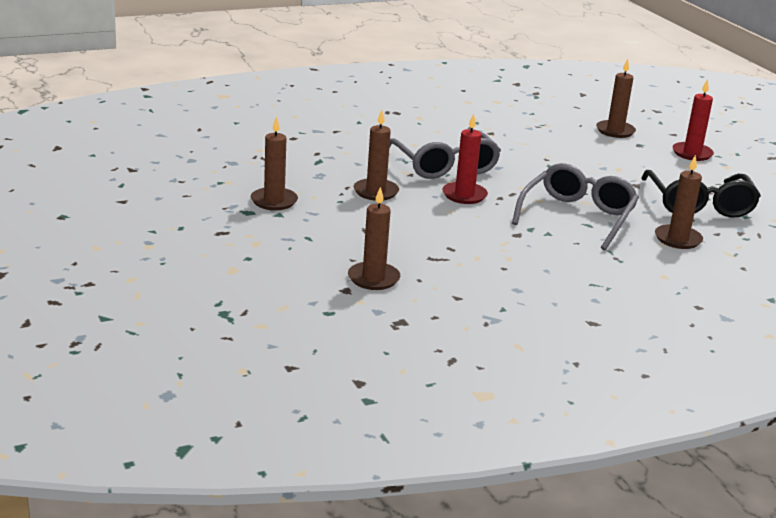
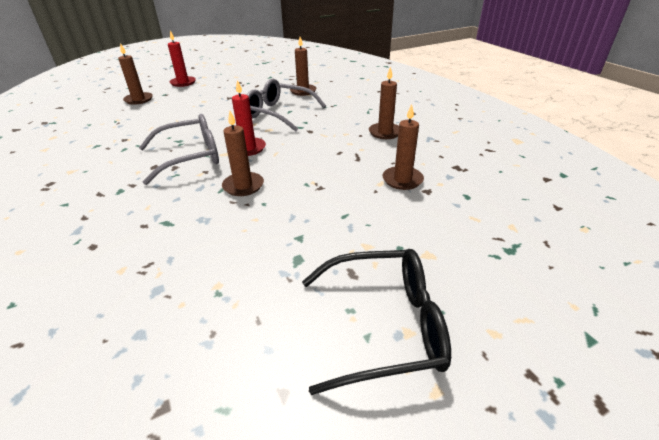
camera: 90 degrees left, 10 degrees up
brown candle [251,116,298,210] -> brown candle moved to [369,66,399,139]
black glasses [641,170,761,218] -> black glasses moved to [302,249,451,395]

